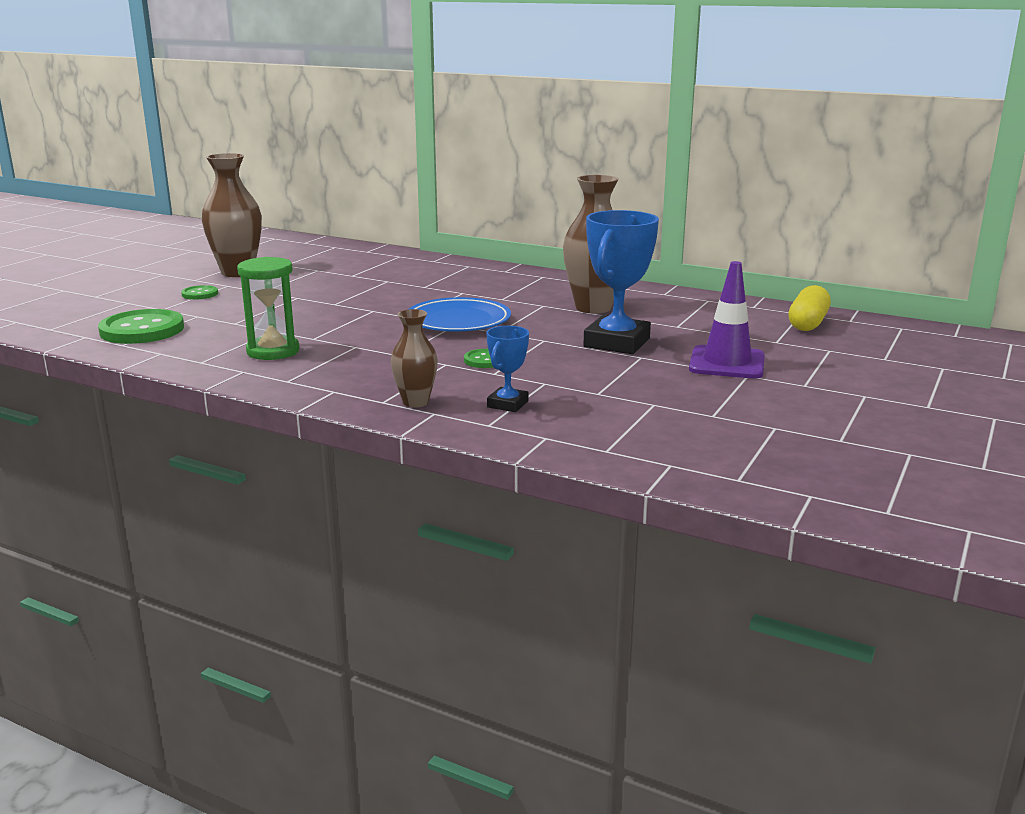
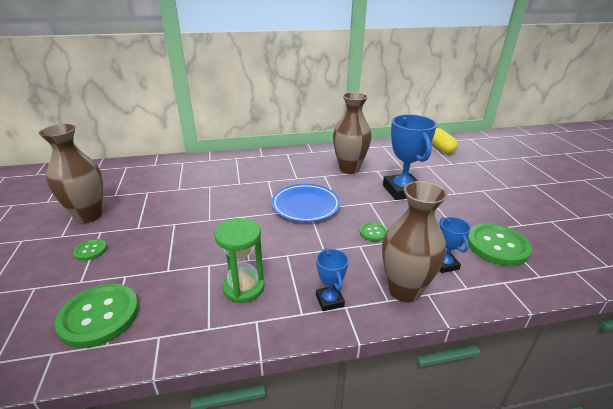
camera: 40 degrees left, 10 degrees up
brown vase [391,309,438,408] -> brown vase [382,181,447,302], size x1.77
purple traffic cone [689,261,765,379] -> none
none -> blue trophy [316,248,349,311]
none -> green button [467,223,532,266]

